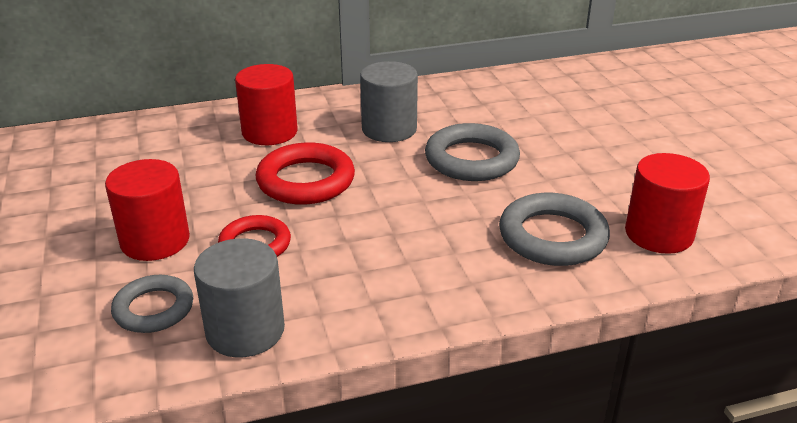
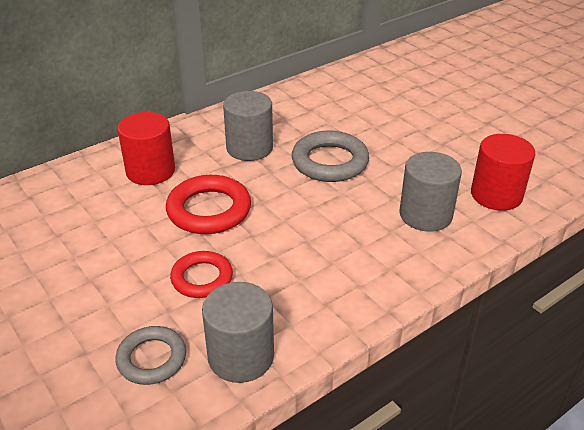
camera: 20 degrees left, 5 degrees up
red cylinder [105,159,190,261] -> none
grey ring [499,193,610,266] -> grey cylinder [400,152,462,232]

